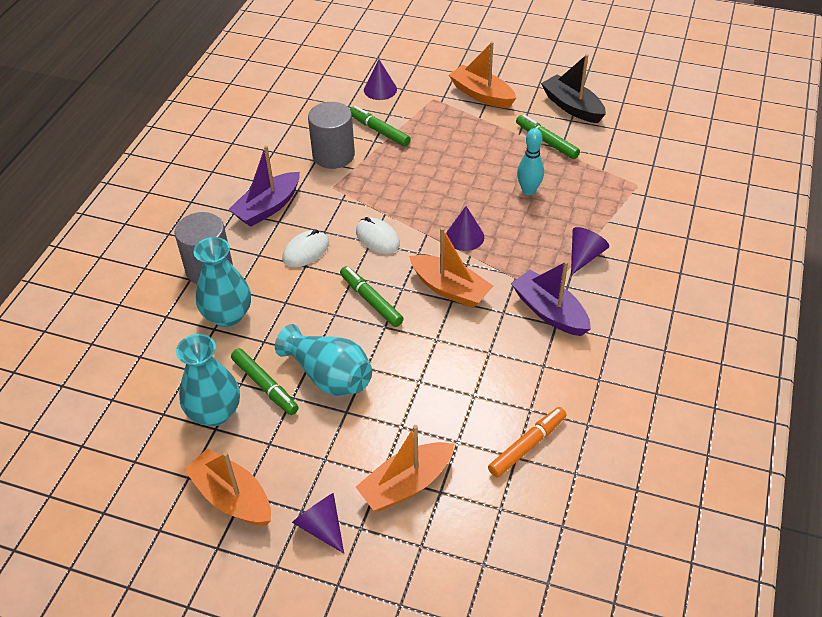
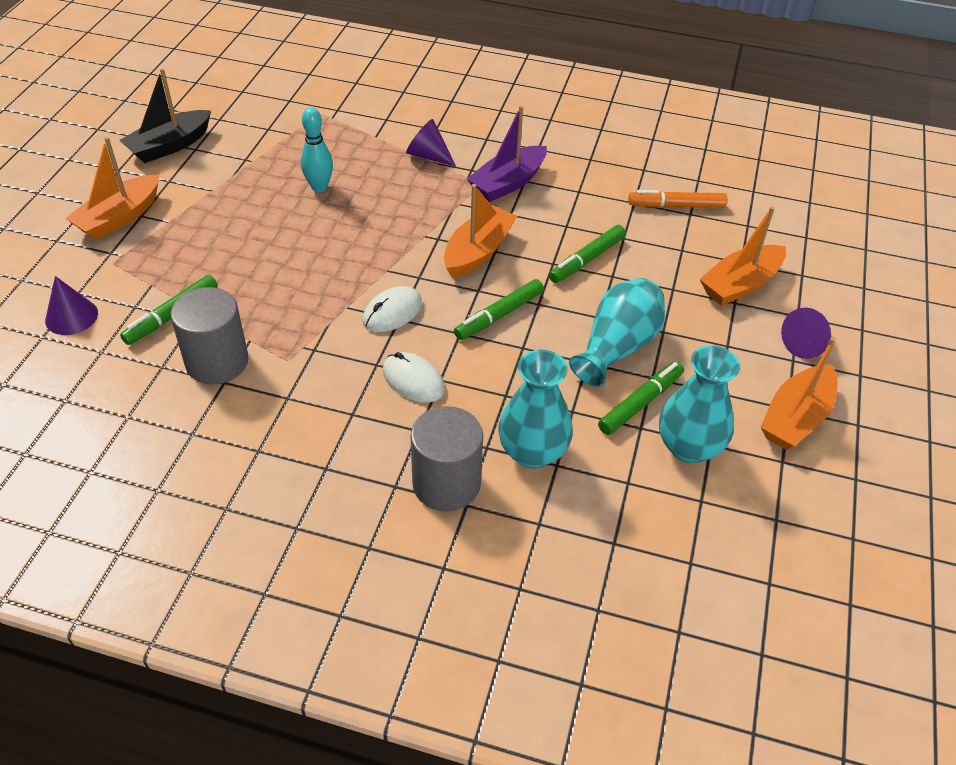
camera: 95 degrees left, 0 degrees up
purple boat [228,145,300,227] -> none
orange boat [356,425,454,511] -> orange boat turned 90 degrees clockwise [699,206,786,306]
purple cone [446,206,484,251] -> none
orange marker [488,407,567,477] -> orange marker turned 45 degrees counterclockwise [628,190,727,208]
green marker [516,115,580,159] -> green marker moved to [549,225,626,283]

